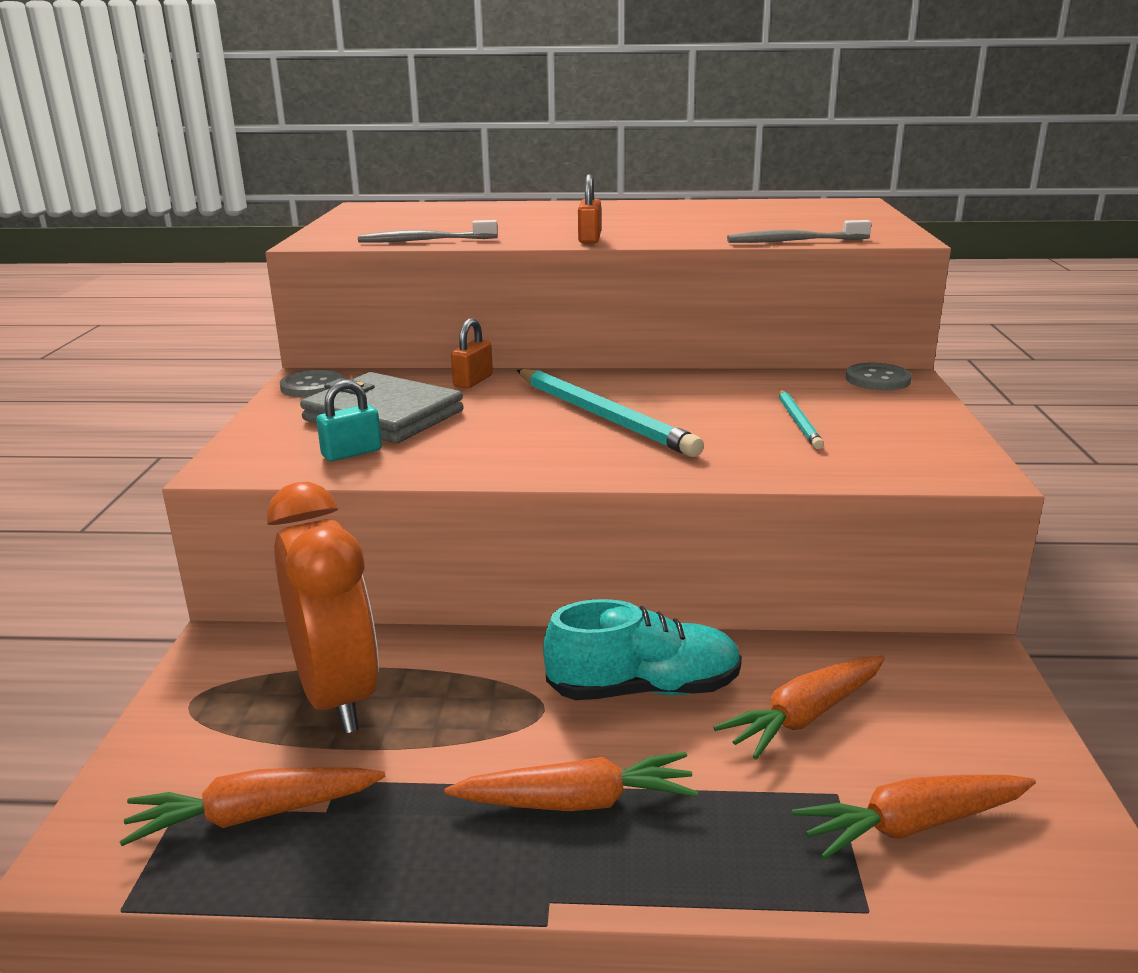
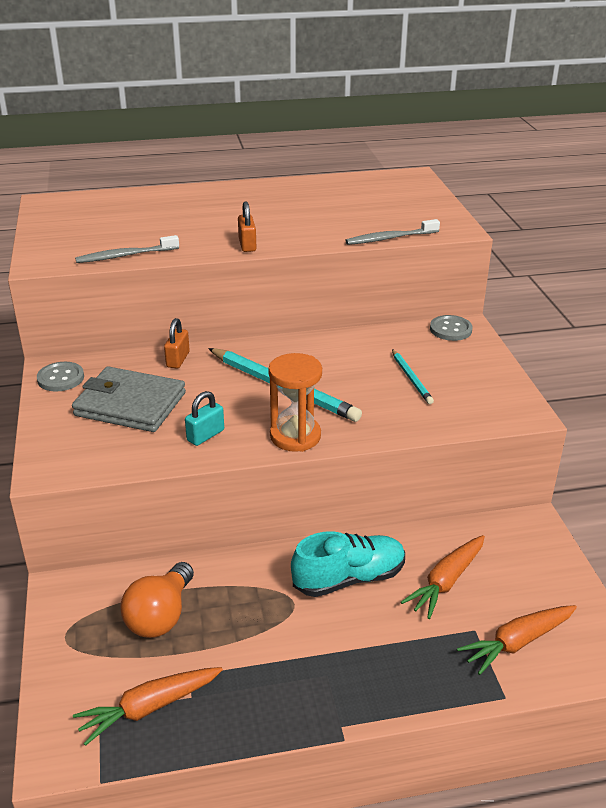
camera: 15 degrees left, 10 degrees up
orange clock [267,482,379,734] -> orange light bulb [120,562,194,638]
turquoise padlock [316,380,382,461] -> turquoise padlock moved to [185,391,224,446]
orange carrot [444,752,698,811] -> none
none -> orange hourglass [268,353,322,452]

